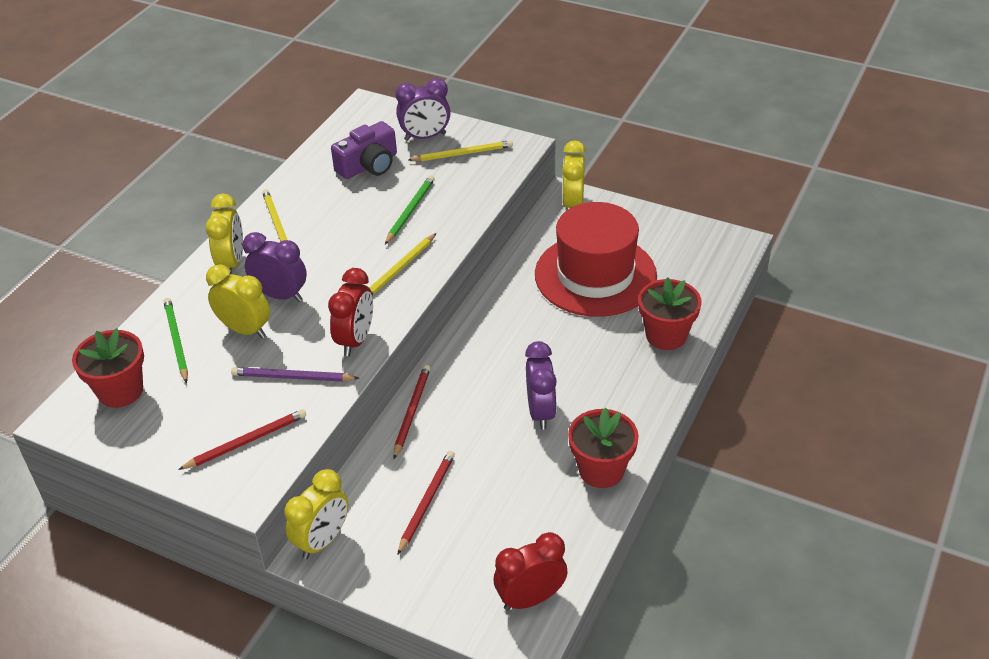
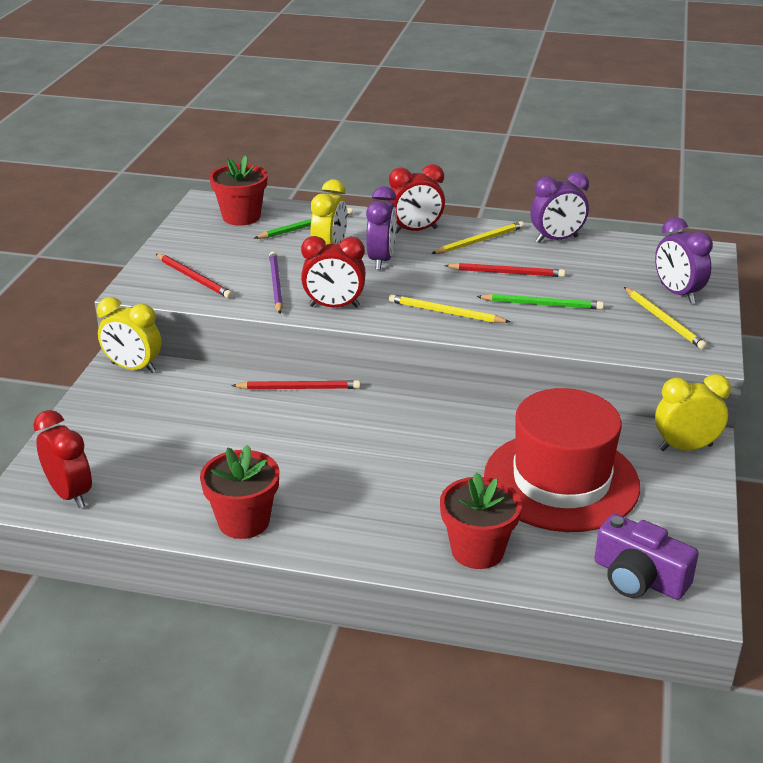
camera: 75 degrees right, 10 degrees down
yellow clock [206,194,243,275] -> red clock [387,164,445,233]
purple camera [331,121,397,179] -> purple camera moved to [594,514,699,600]
red pencil [397,451,455,555] -> red pencil moved to [444,263,565,277]
purple clock [525,341,557,430] -> purple clock moved to [530,172,589,243]

